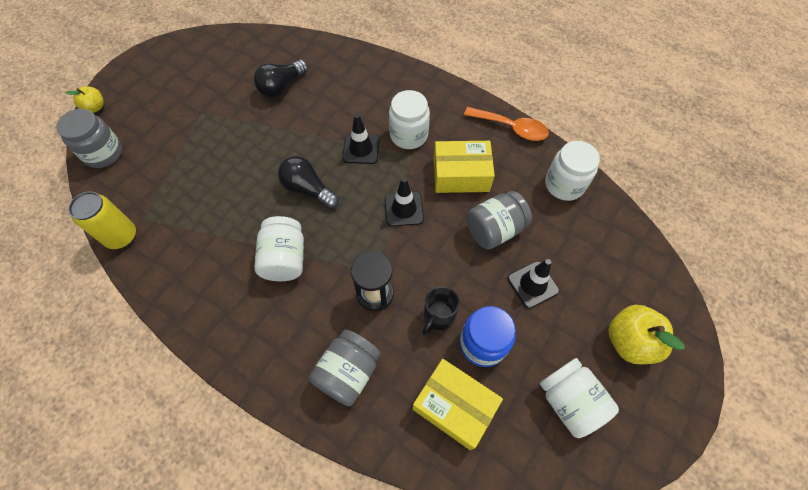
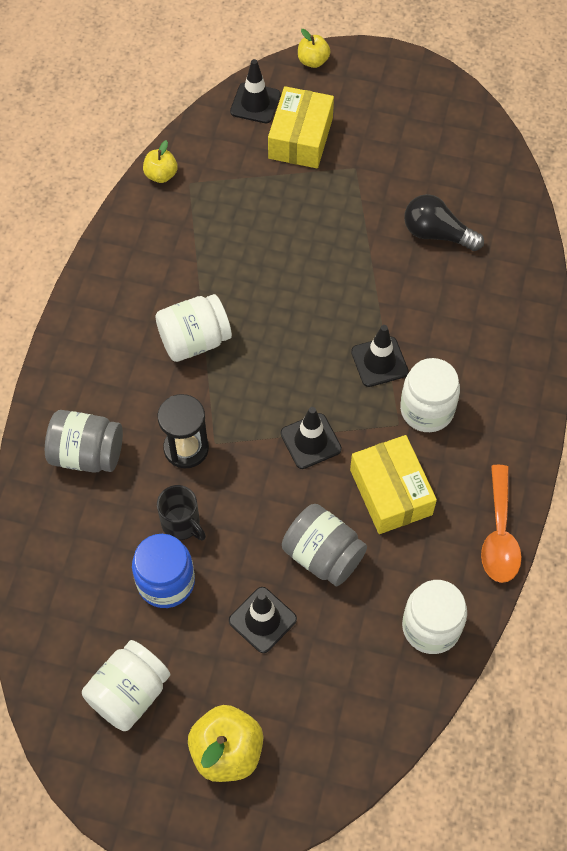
camera: 70 degrees right, 0 degrees up
grey jar [56,109,122,168] -> black traffic cone [230,59,281,123]
yellow can [68,191,136,249] -> yellow apple [143,140,178,183]
black light bulb [278,156,339,208] -> none
yellow box [413,359,503,450] -> yellow box moved to [268,86,334,168]
black mug [422,286,459,336] -> black mug turned 150 degrees counterclockwise [157,485,206,540]

